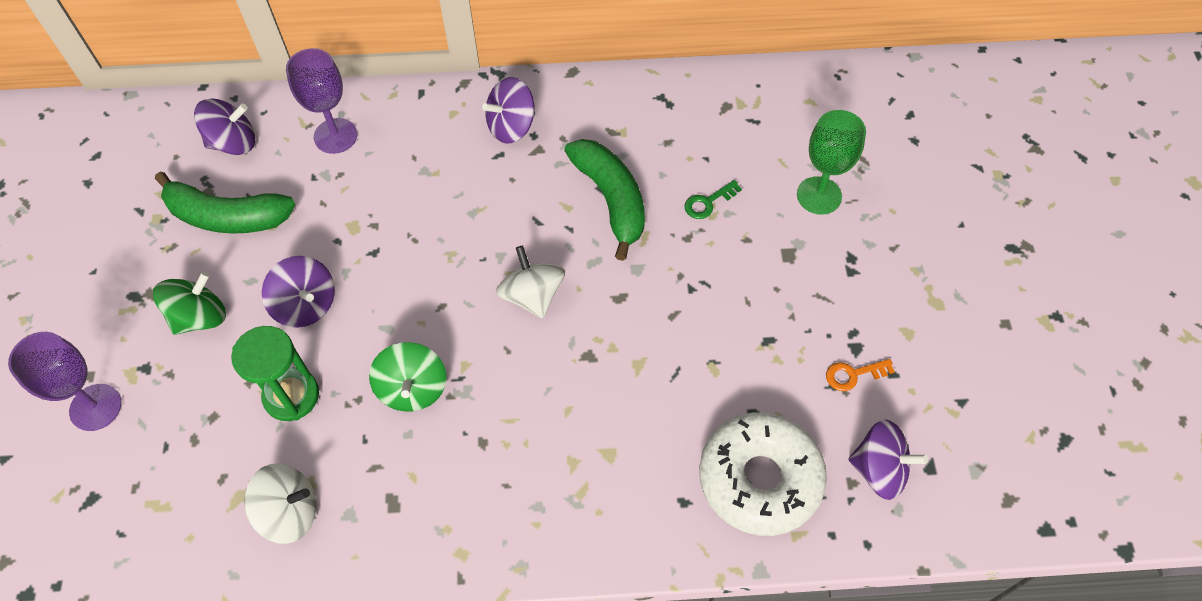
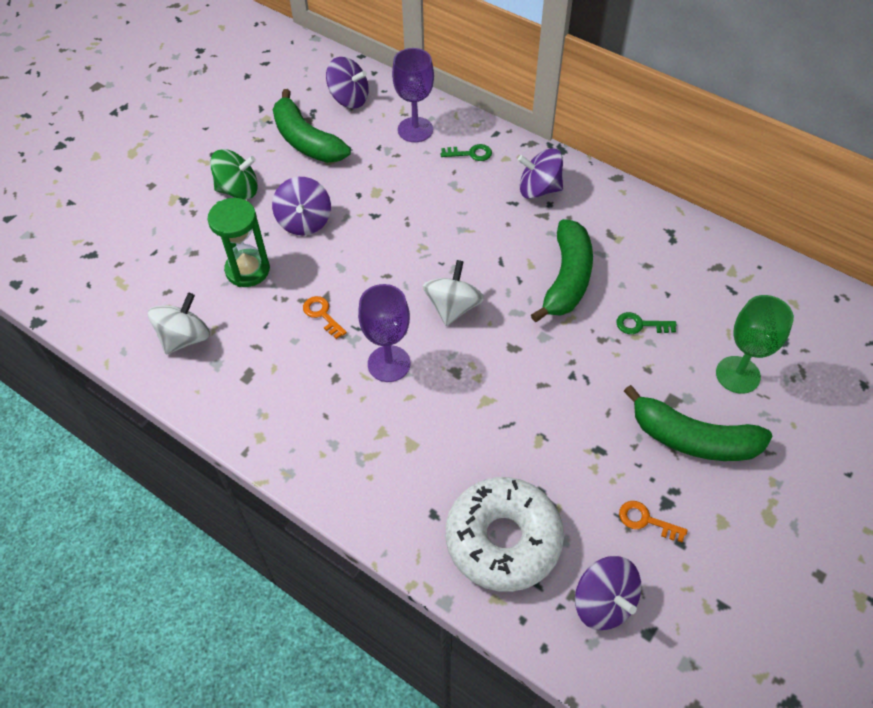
camera: 40 degrees right, 5 degrees down
purple goblet [8,332,121,431] -> purple goblet moved to [358,284,410,382]
white spinning top [244,463,316,544] -> white spinning top turned 90 degrees counterclockwise [148,293,210,355]
green spinning top [369,342,446,412] -> orange key [303,296,347,339]
none -> green key [440,144,492,161]
none -> green banana [624,385,773,461]

